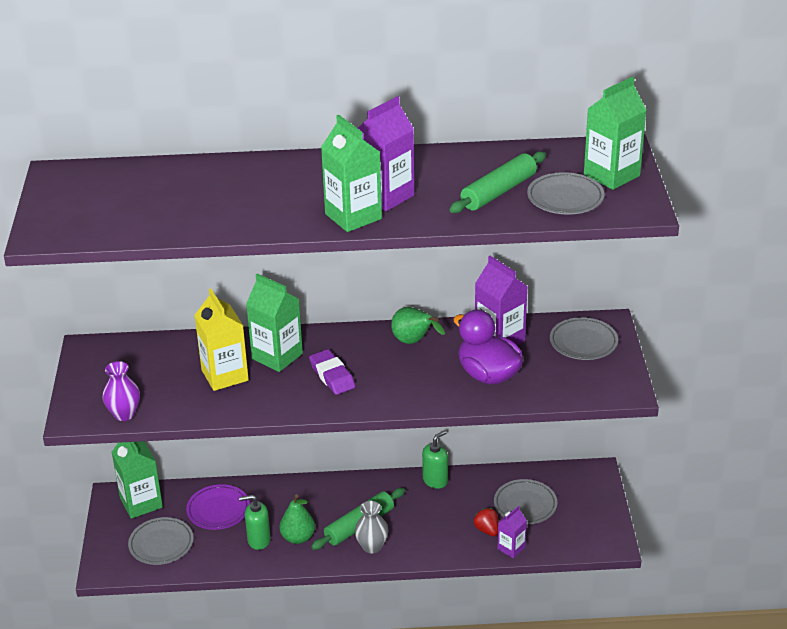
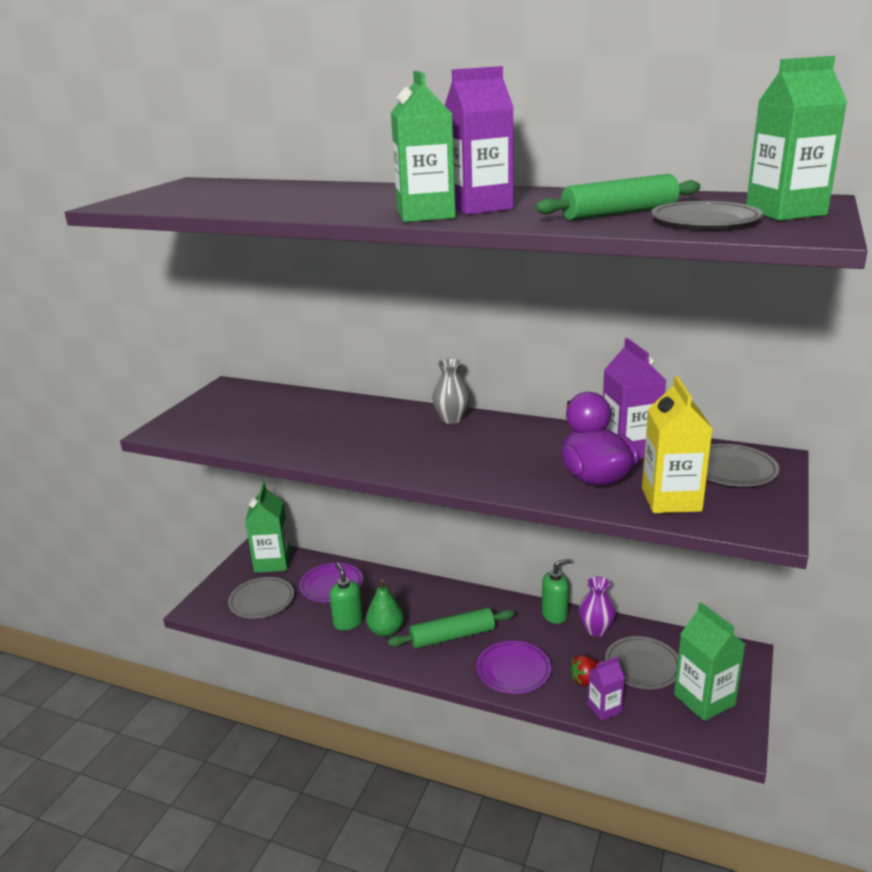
camera: 25 degrees right, 10 degrees down
purple vase [102,361,140,421] -> purple vase moved to [579,577,616,637]
yellow carton [194,289,249,391] -> yellow carton moved to [642,376,713,513]
green soap dispenser [239,495,271,550] -> green soap dispenser turned 45 degrees clockwise [330,563,363,630]
green carton [246,274,303,372] -> green carton moved to [674,602,745,721]
purple eraser [309,349,355,395] -> none
grey vase [355,501,388,554] -> grey vase moved to [432,358,470,424]
green pear [391,307,445,344] -> none
red strawberry [473,508,499,536] -> red strawberry turned 105 degrees counterclockwise [569,655,599,686]
none -> purple plate [476,641,551,694]

